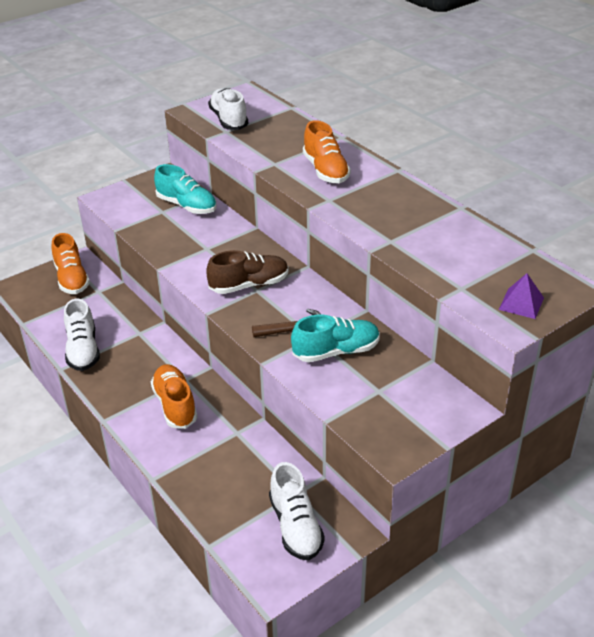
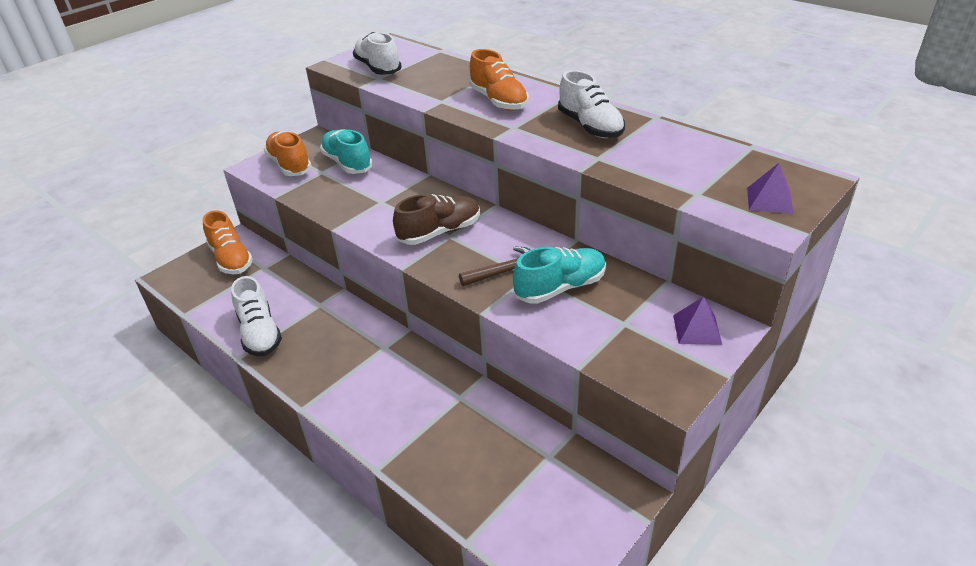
camera: 10 degrees left, 0 degrees up
orange shoe [151,364,197,429] -> orange shoe moved to [264,132,312,176]
turquoise shoe [154,164,216,214] -> turquoise shoe turned 150 degrees counterclockwise [320,130,373,174]
white shoe [269,462,325,560] -> white shoe moved to [558,70,625,138]
none -> purple pyramid [673,297,722,345]

